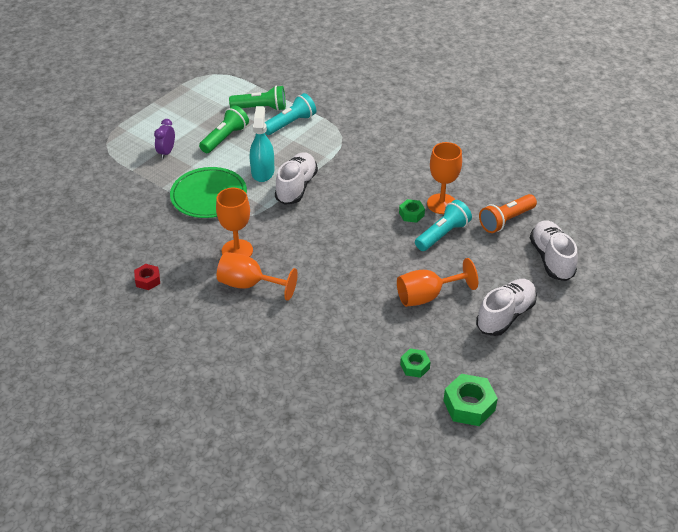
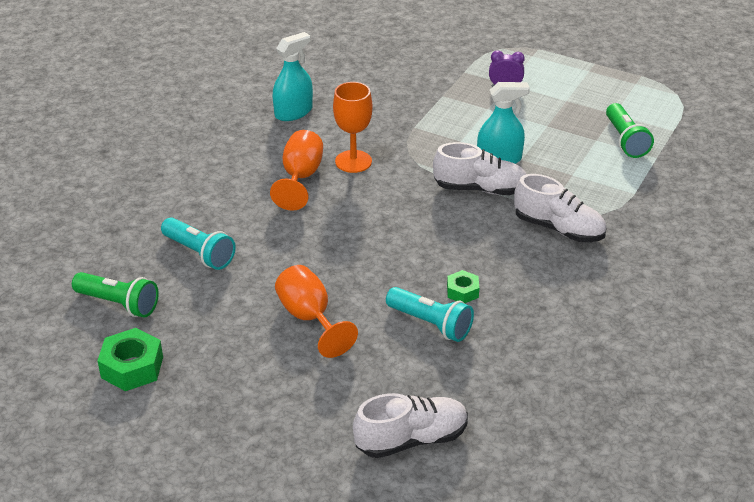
camera: 80 degrees right, 5 degrees down
red nut [134,264,160,290] -> turquoise spray bottle [273,32,313,121]
green plate [170,167,247,218] -> none
green flashlight [199,105,249,153] -> green flashlight moved to [72,272,159,318]
turquoise flashlight [265,93,316,135] -> turquoise flashlight moved to [161,217,236,270]
green nut [400,349,431,378] -> none
orange goblet [427,142,462,214] -> none
white shoe [476,279,537,336] -> white shoe moved to [514,174,606,242]
orange flashlight [479,194,537,233] -> none

